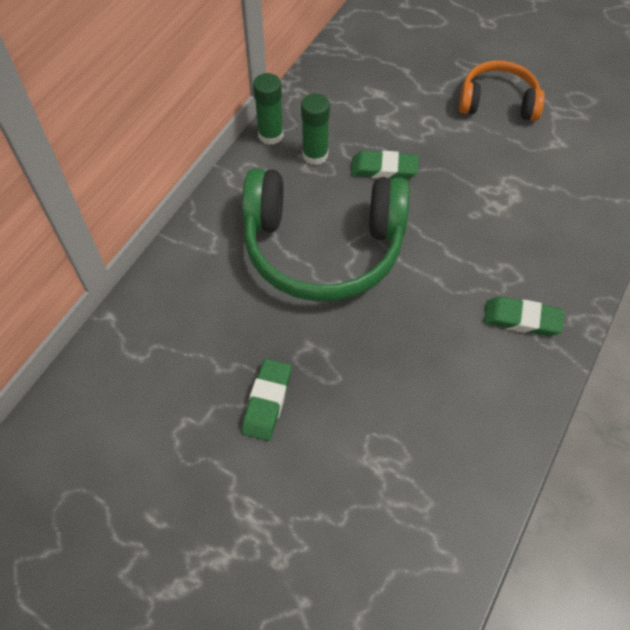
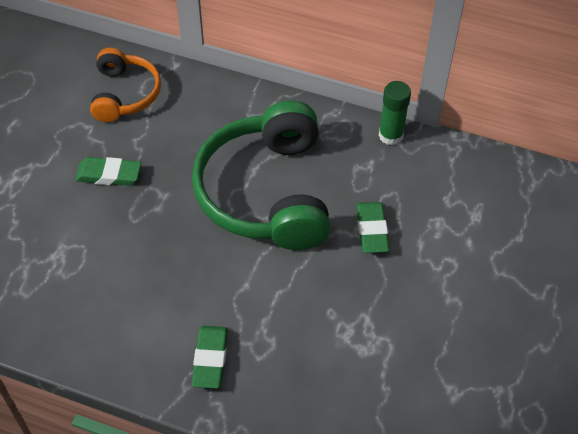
camera: 80 degrees right, 5 degrees down
green glue stick [301,93,330,165] -> none
orange headphones [459,60,545,121] -> orange headphones moved to [90,48,161,122]

